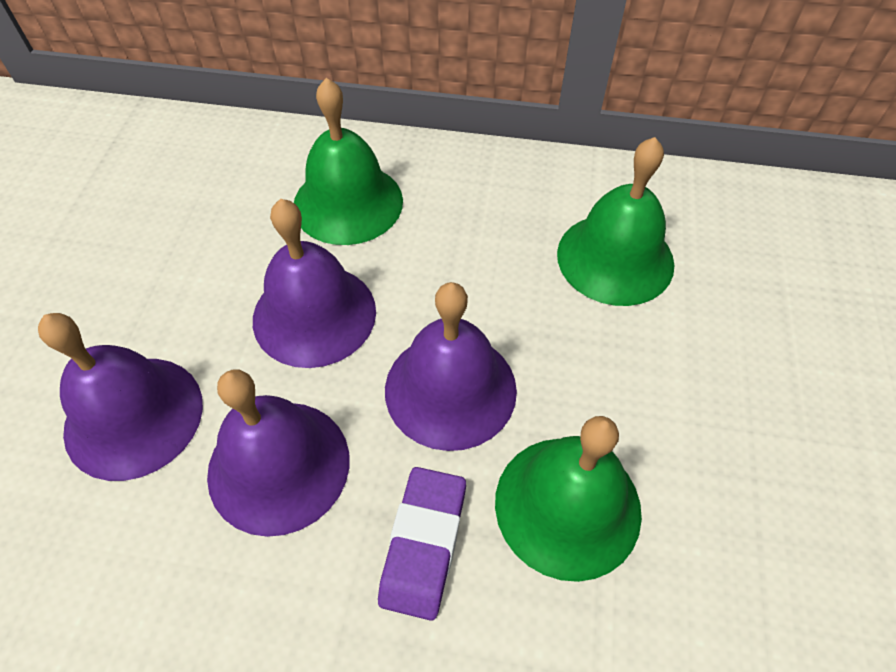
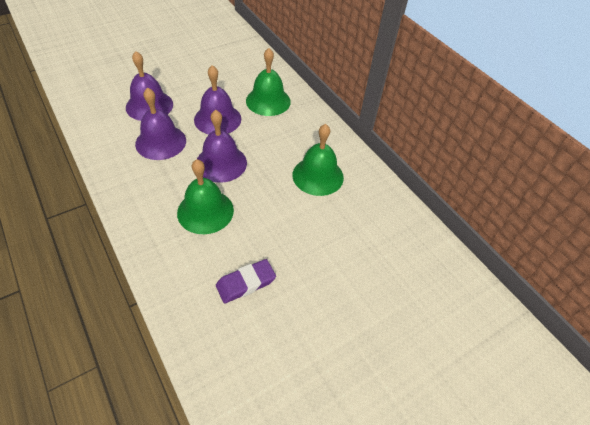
camera: 45 degrees right, 5 degrees down
purple eraser [378,467,466,621] -> purple eraser moved to [216,259,276,304]

